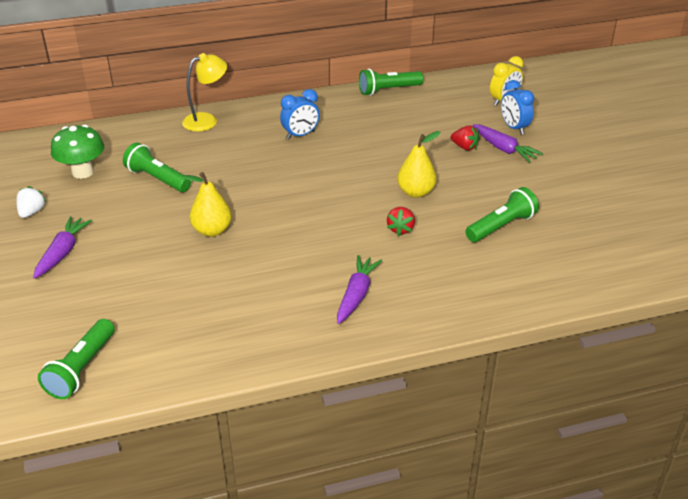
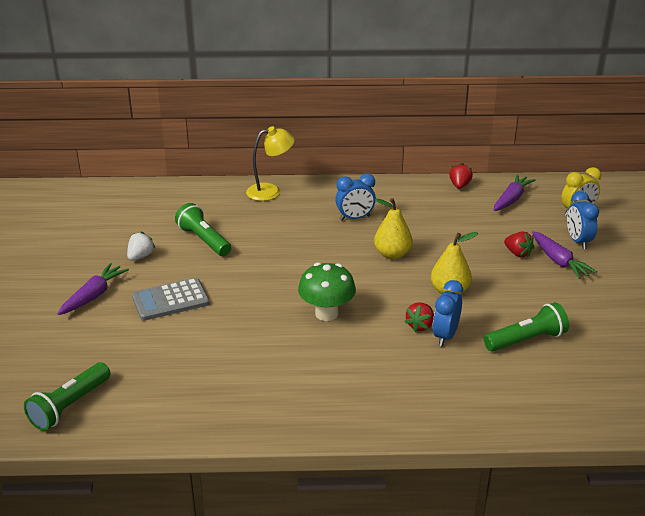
camera: 15 degrees right, 5 degrees down
white strawberry [16,186,46,218] -> white strawberry moved to [127,232,155,261]
green mushroom [51,124,104,179] -> green mushroom moved to [298,262,356,321]
yellow pear [182,172,232,237] -> yellow pear moved to [374,198,412,259]
purple carrot [337,255,382,324] -> purple carrot moved to [494,174,536,211]
green flashlight [359,69,424,96] -> red strawberry [449,163,473,189]
none -> grey calculator [132,278,210,321]
none -> blue clock [432,280,463,347]

